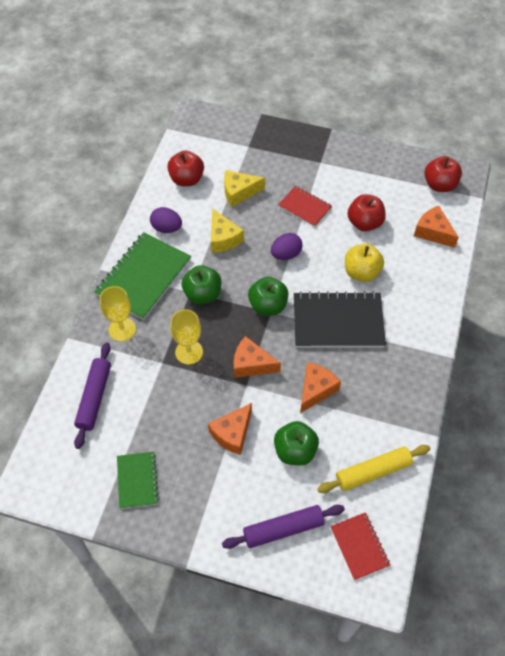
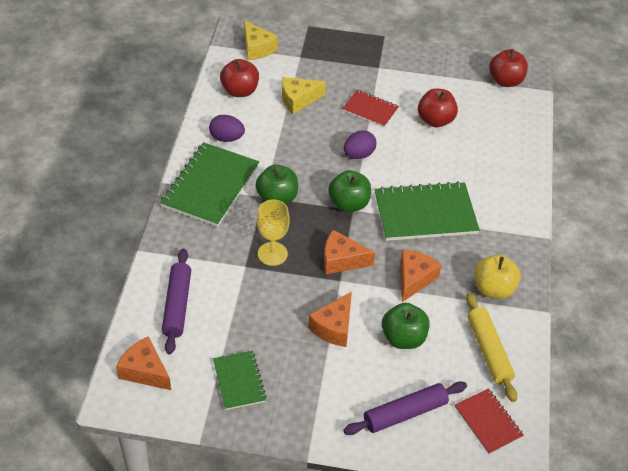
camera: 10 degrees left, 10 degrees down
yellow goblet [100,286,136,342] -> none
yellow cheese [211,208,244,253] -> yellow cheese moved to [244,20,278,60]
black notebook [294,291,386,348] -> green notebook [375,181,480,241]
yellow rolling pin [317,445,430,493] -> yellow rolling pin turned 75 degrees counterclockwise [466,293,517,402]
yellow apple [345,244,384,282] -> yellow apple moved to [474,255,521,299]
orange cheese [414,206,459,248] -> orange cheese moved to [116,336,171,390]

